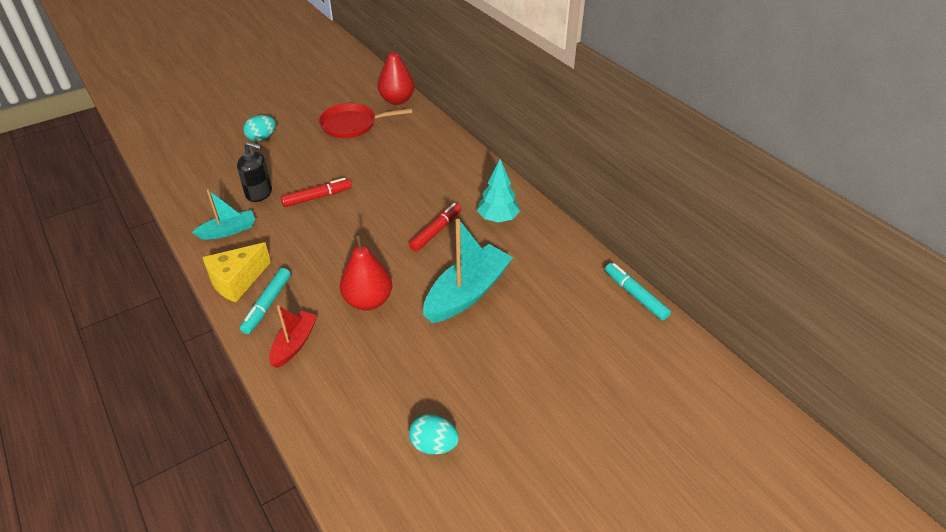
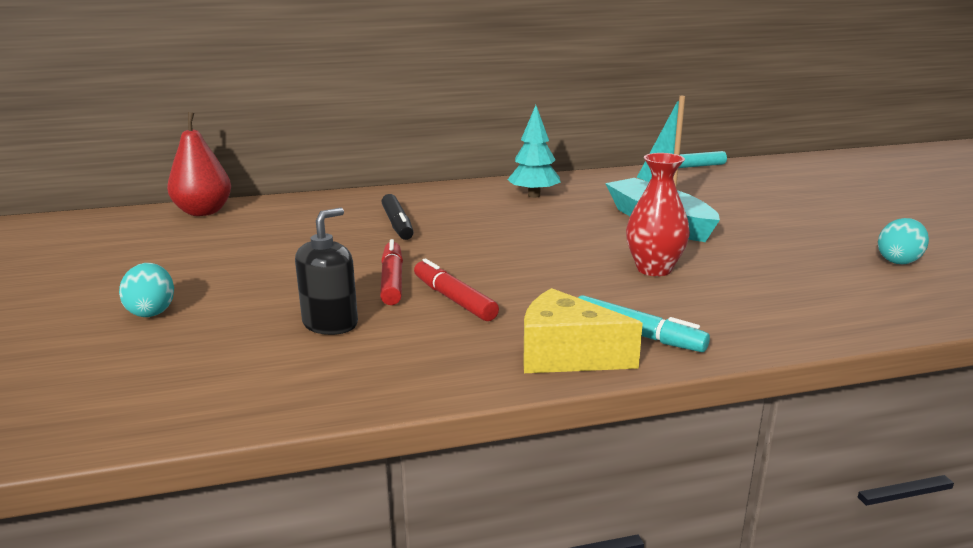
camera: 70 degrees left, 20 degrees down
turquoise boat [192,189,256,240] -> none
yellow cheese [202,242,271,302] -> yellow cheese turned 135 degrees clockwise [523,288,643,373]
red boat [269,305,317,368] -> none
red pan [318,103,412,138] -> none
red pear [340,234,392,311] -> red vase [626,153,690,276]
red marker [409,203,461,252] -> red marker moved to [414,258,499,321]
none -> black marker [382,194,414,240]

